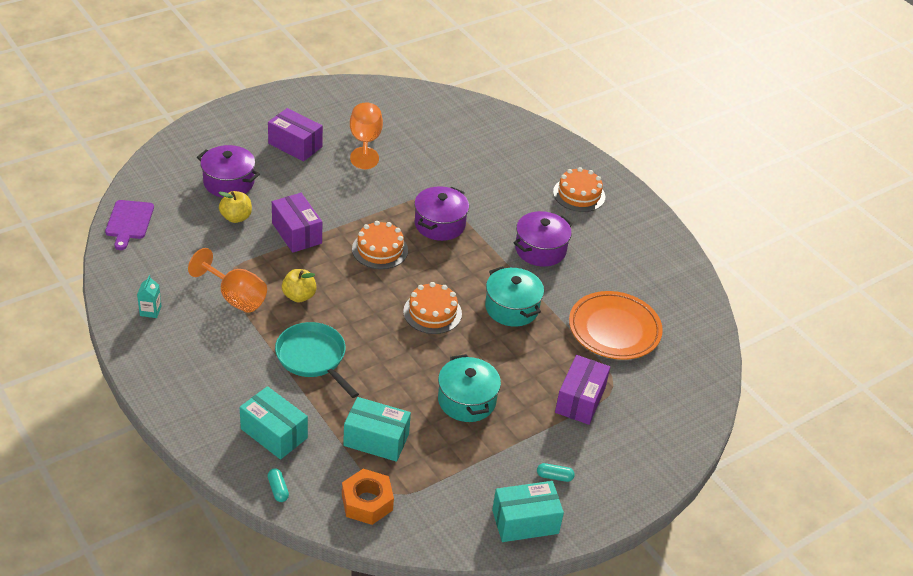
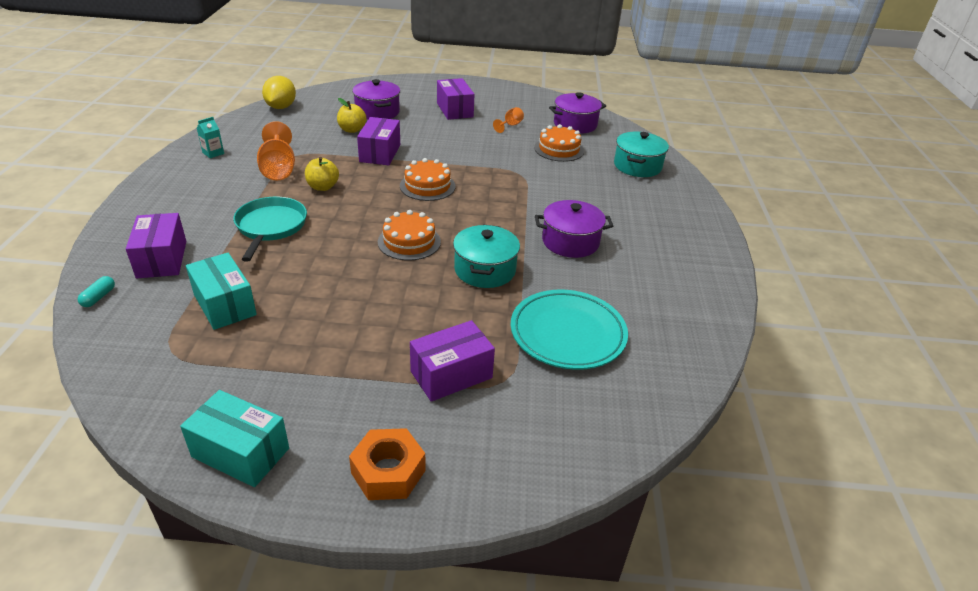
camera: 40 degrees right, 5 degrees down
purple cutting board [105,200,154,250] -> yellow lemon [262,76,296,109]
turquoise box [240,386,308,460] -> purple box [126,213,186,278]
orange nut [342,469,394,525] -> orange nut moved to [349,428,426,500]
orange goblet [350,102,383,169] -> orange goblet [493,107,524,133], size x0.53
purple pot [414,186,469,241] -> purple pot moved to [549,92,606,134]
turquoise pot [438,354,501,422] -> turquoise pot moved to [614,132,669,177]
turquoise capsule [537,463,575,482] -> none
orange cake [553,167,605,212] -> orange cake moved to [534,124,584,162]
orange plate [569,291,663,360] -> turquoise plate [510,290,628,370]

